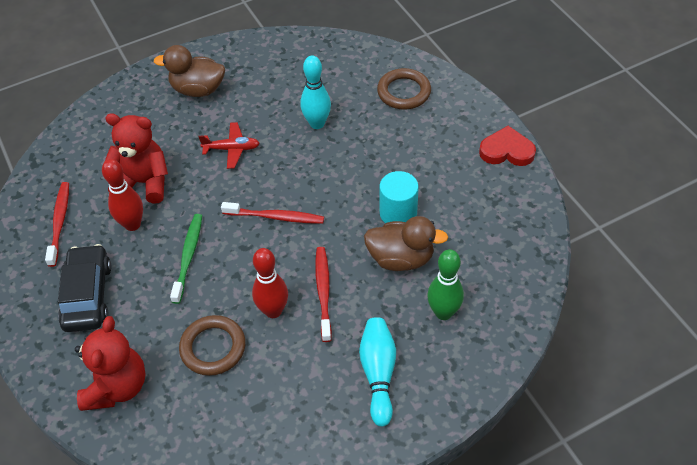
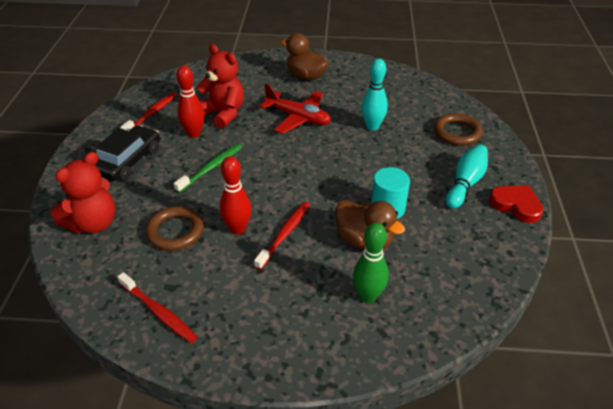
camera: 30 degrees right, 10 degrees down
red plane [198,122,260,169] -> red plane [260,83,331,134], size x1.56
red toothbrush [221,202,324,224] -> red toothbrush moved to [117,272,197,343]
turquoise bowling pin [359,317,396,426] -> turquoise bowling pin moved to [446,144,488,209]

